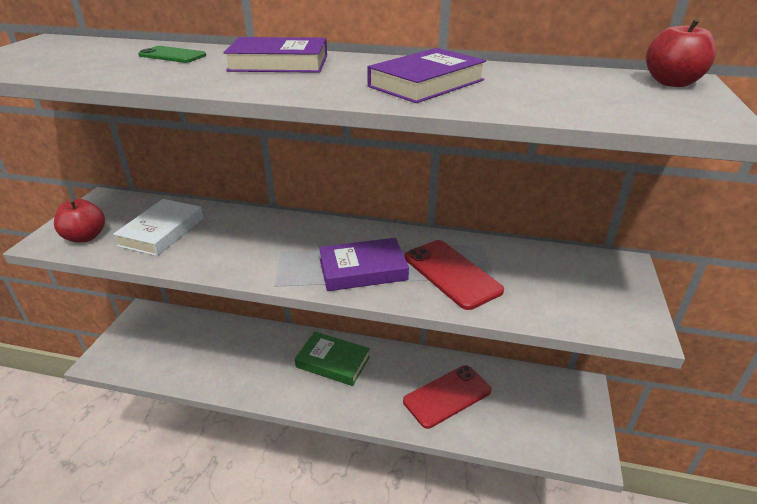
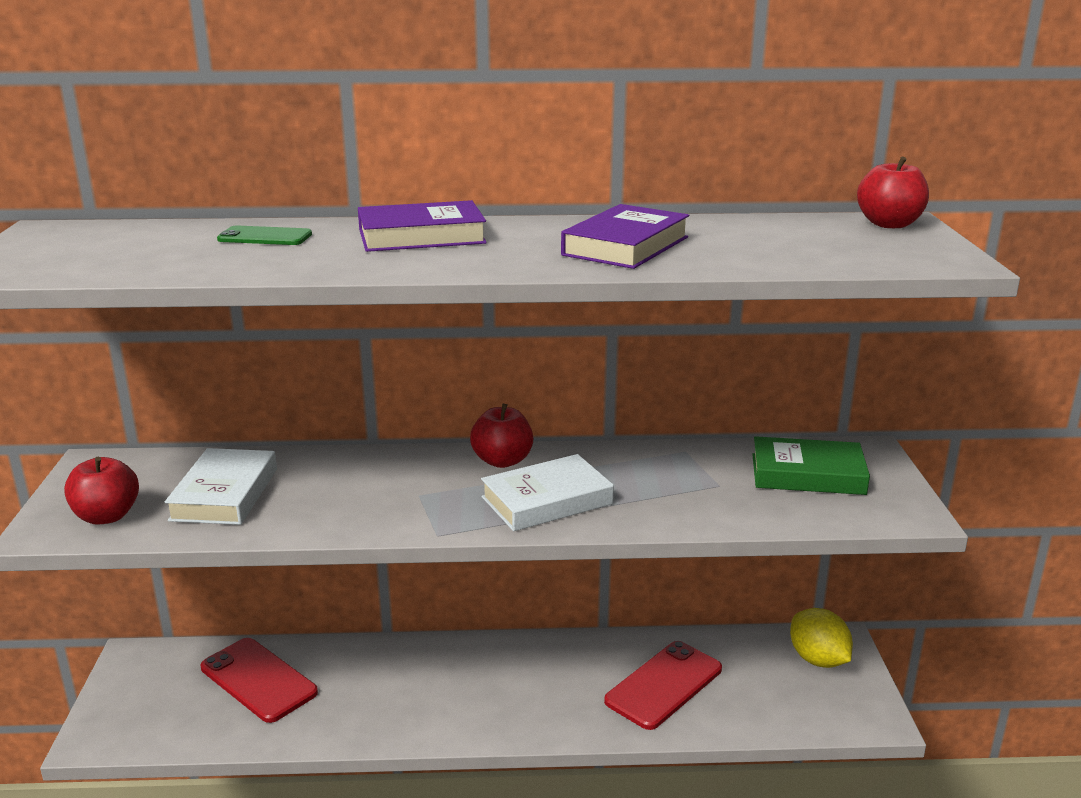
camera: 15 degrees left, 10 degrees down
green book [295,332,370,386] -> green book moved to [752,436,870,495]
purple book [319,238,409,291] -> white book [481,454,614,531]
red phone [405,240,504,310] -> red phone moved to [201,638,318,723]
none -> red apple [470,404,533,468]
none -> yellow lemon [790,608,853,668]

